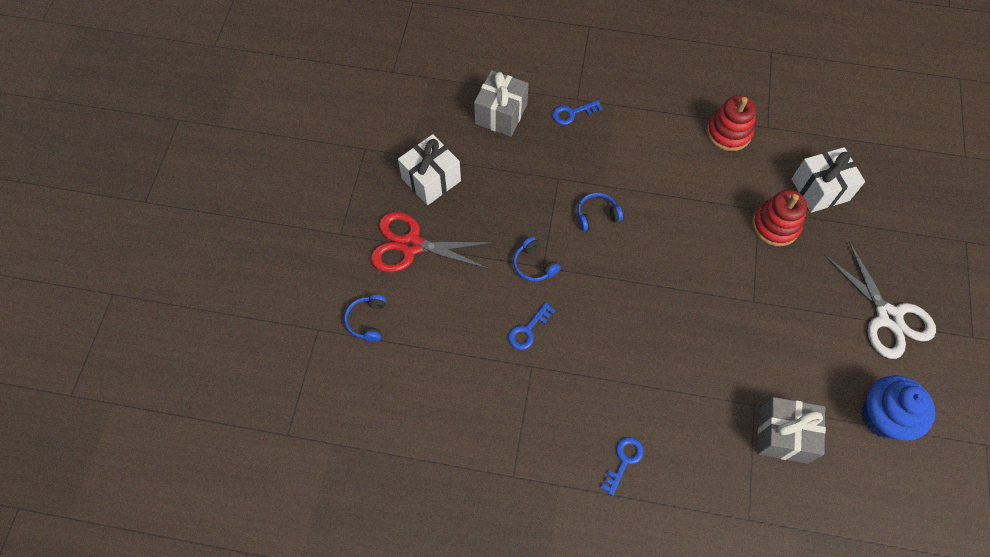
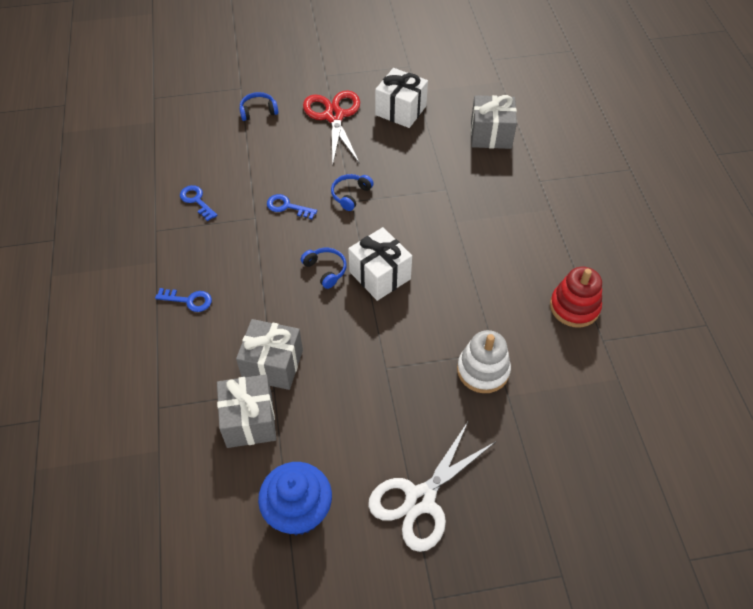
camera: 70 degrees right, 10 degrees down
blue key [552,100,602,125] -> blue key moved to [180,185,217,221]
blue headphones [577,193,623,231] -> blue headphones moved to [301,248,347,289]
red stacking toy [752,190,807,246] -> white stacking toy [457,330,511,393]
white gift [792,147,865,213] -> white gift moved to [348,227,412,301]
none -> grey gift [236,319,303,390]

